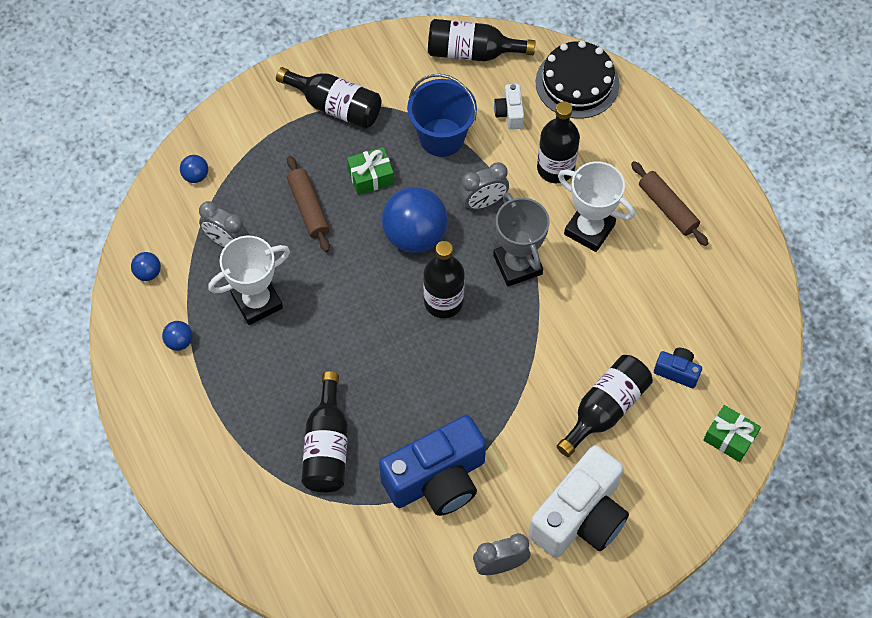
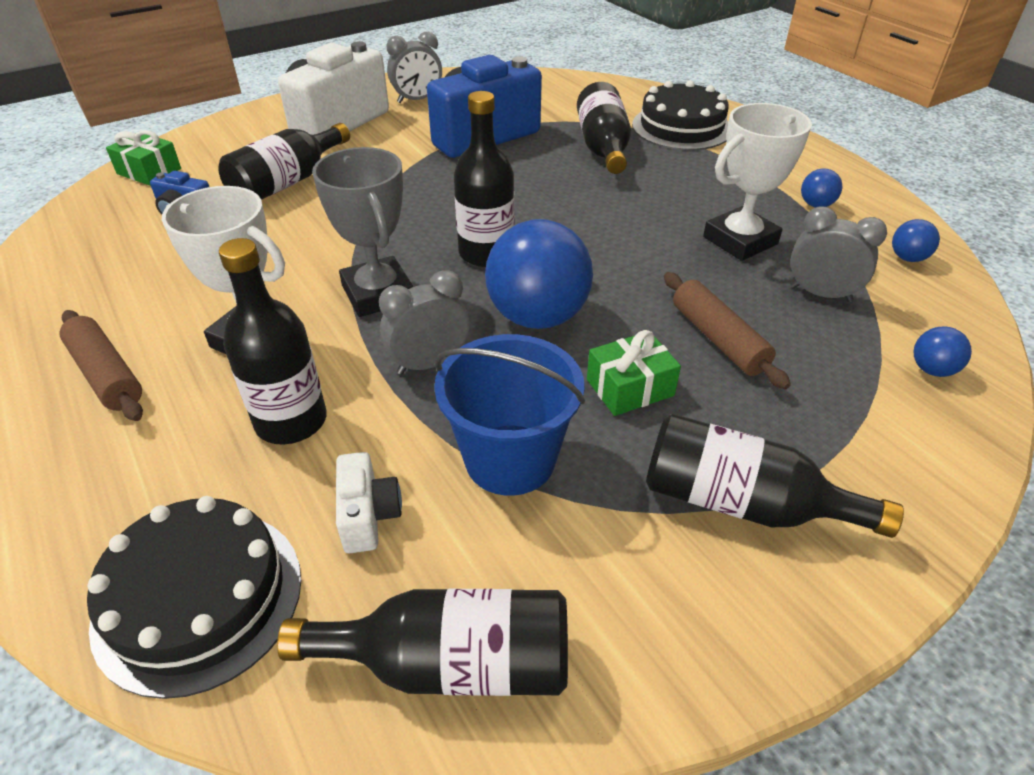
camera: 175 degrees right, 20 degrees down
none -> black cake [632,80,729,150]

